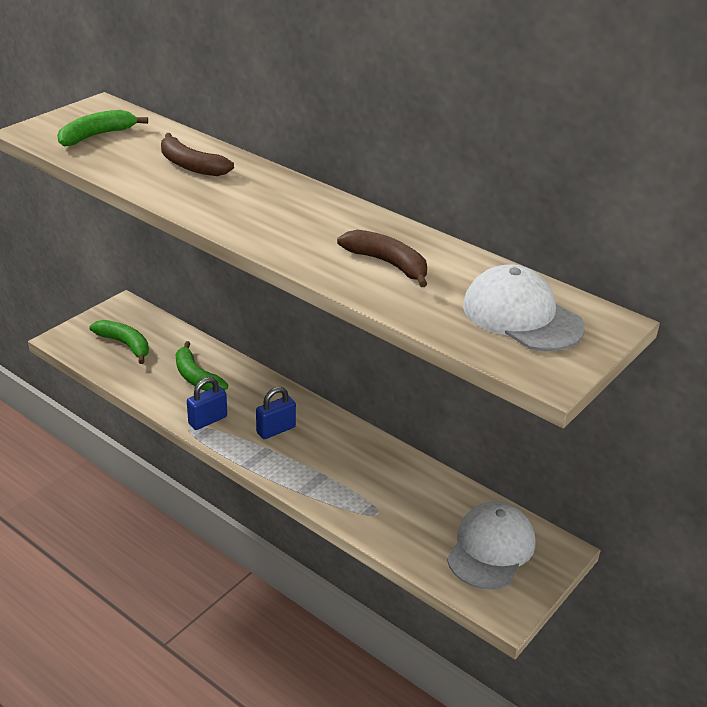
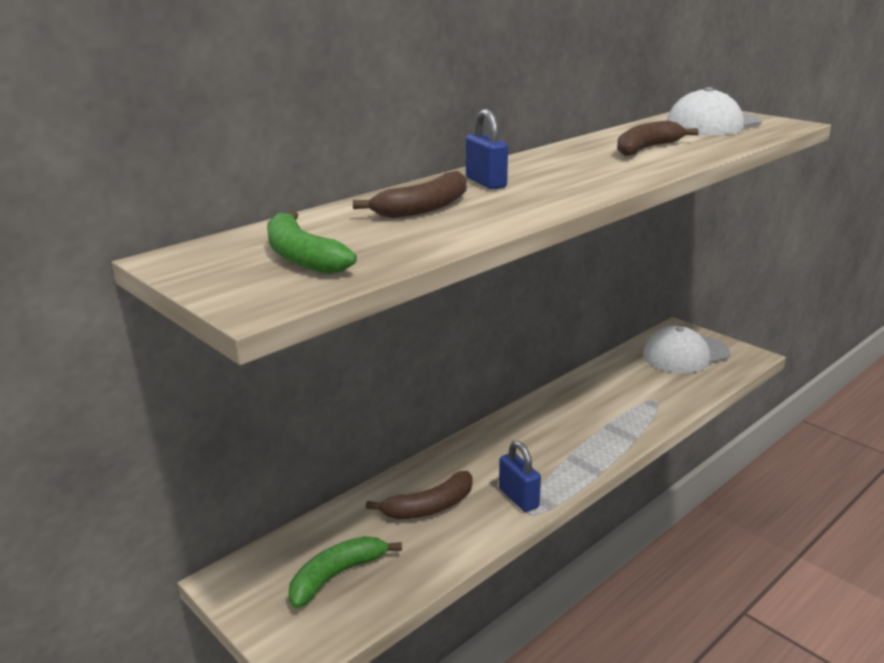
camera: 80 degrees left, 10 degrees down
green banana [176,341,228,391] -> brown banana [366,471,473,519]
blue padlock [256,387,296,439] -> blue padlock moved to [466,109,508,189]
white cap [447,501,535,590] -> white cap turned 60 degrees counterclockwise [643,326,730,373]

